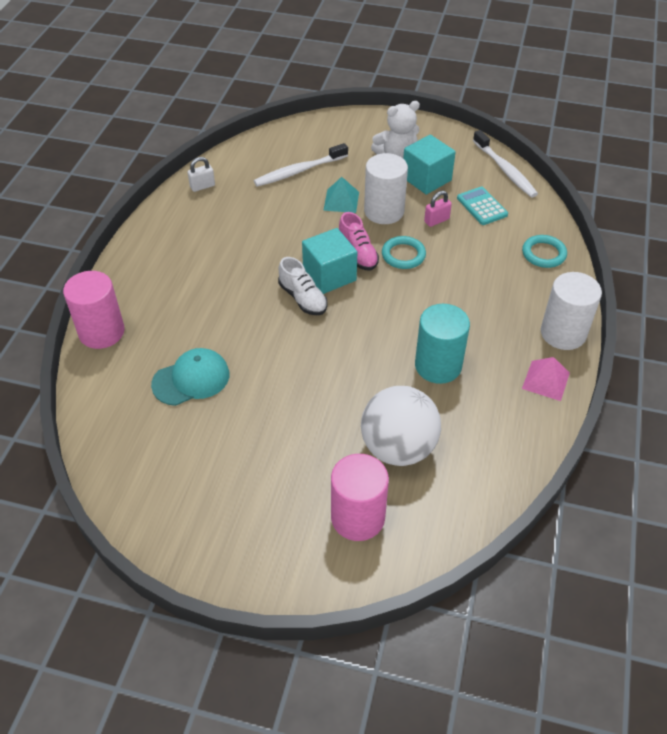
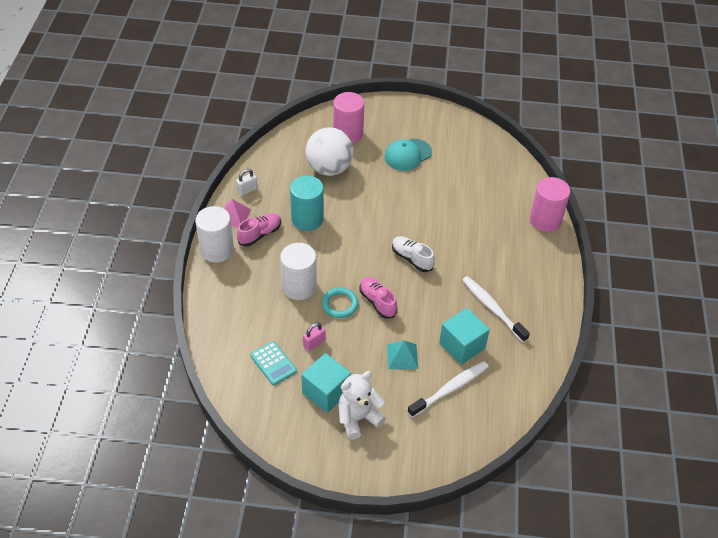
camera: 170 degrees right, 0 degrees up
turquoise cap [151,348,229,406] -> turquoise cap moved to [385,139,432,171]
white padlock [188,157,215,192] -> white padlock moved to [236,169,257,196]
turquoise cube [302,228,357,294] -> turquoise cube moved to [439,308,490,365]
white cylinder [364,153,408,224] -> white cylinder moved to [280,243,317,300]
white toothbrush [473,130,538,198] -> white toothbrush moved to [462,276,530,342]
turquoise ring [522,235,567,268] -> none
none -> pink shoe [237,213,281,246]

